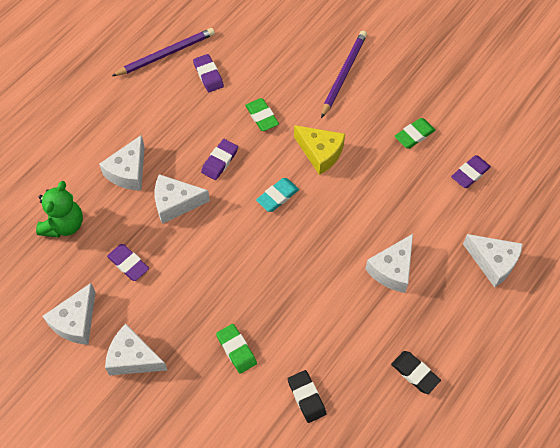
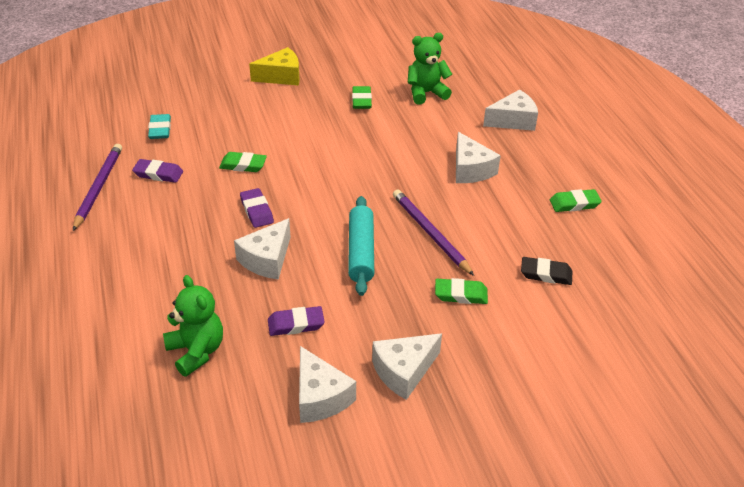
camera: 55 degrees left, 20 degrees down
white cheese [99,135,145,191] -> none
turquoise eraser [256,178,299,212] -> turquoise eraser moved to [148,114,171,139]
yellow cheese [294,125,345,175] -> yellow cheese moved to [249,47,300,86]
purple pencil [321,31,367,118] -> purple pencil moved to [393,190,474,276]
black eraser [391,351,441,394] -> green eraser [550,189,602,212]
purple eraser [451,155,491,188] -> green teddy bear [408,33,452,105]
none -> turquoise rolling pin [348,196,374,296]

